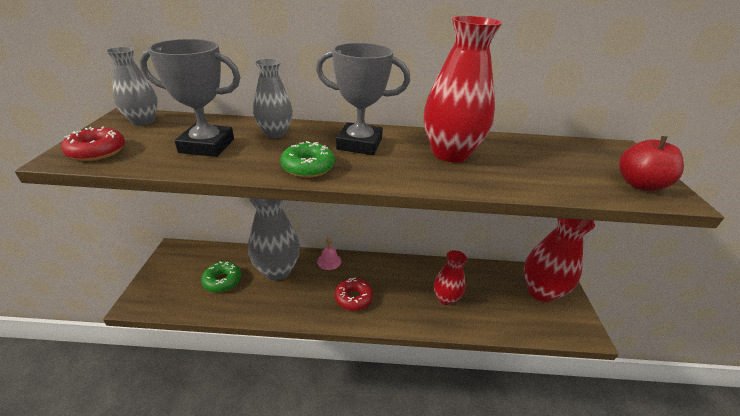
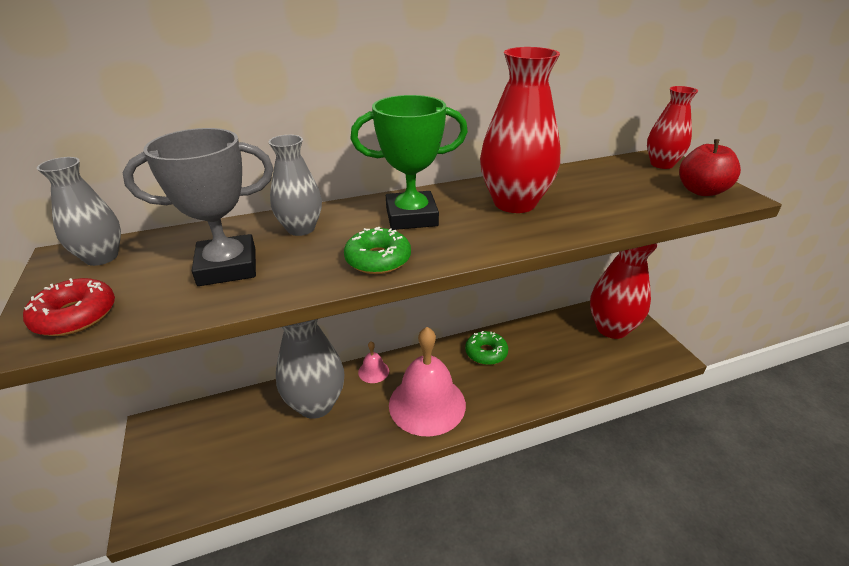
camera: 20 degrees left, 0 degrees up
green donut [201,261,241,292] -> green donut moved to [465,331,508,365]
grey trophy [316,43,410,155] -> green trophy [351,95,468,230]
red donut [335,277,373,311] -> pink bell [389,327,466,437]
red vase [434,250,467,305] -> red vase moved to [647,86,698,169]

